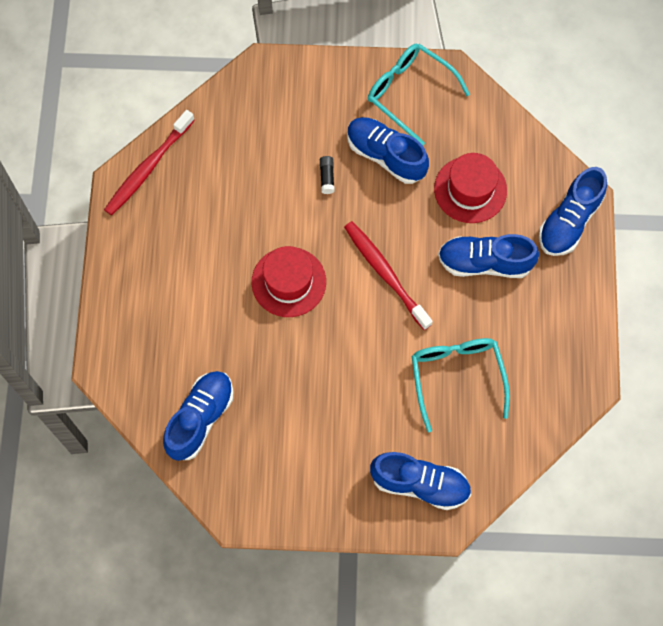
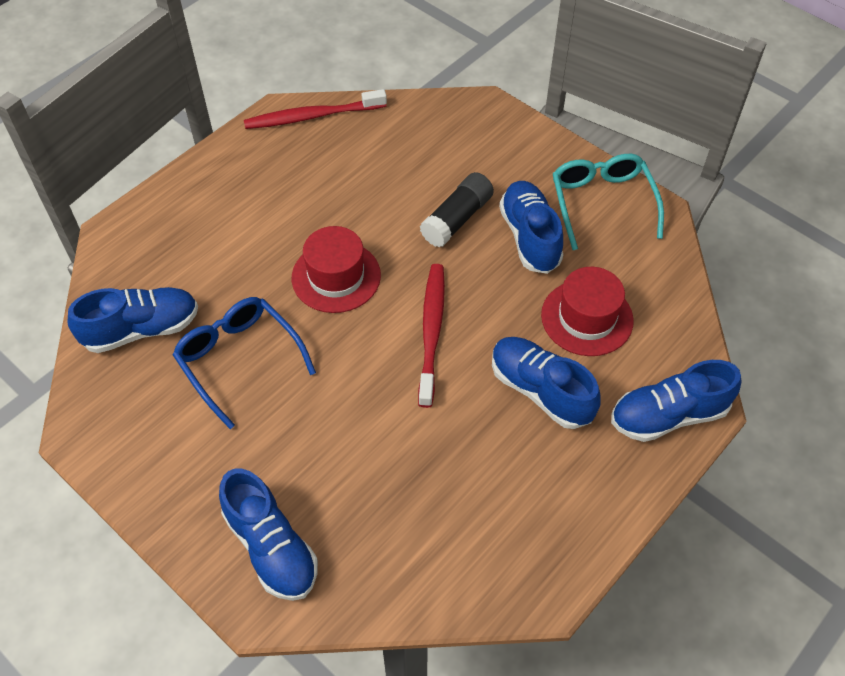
camera: 40 degrees right, 15 degrees down
black glue stick [320,156,335,194] -> black glue stick [420,172,494,248], size x1.96
turquoise glasses [412,338,510,432] -> none
none -> blue glasses [173,297,316,429]

